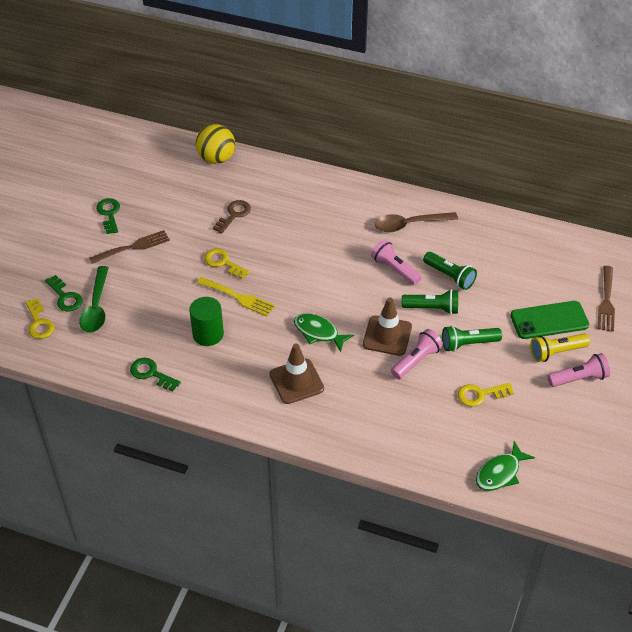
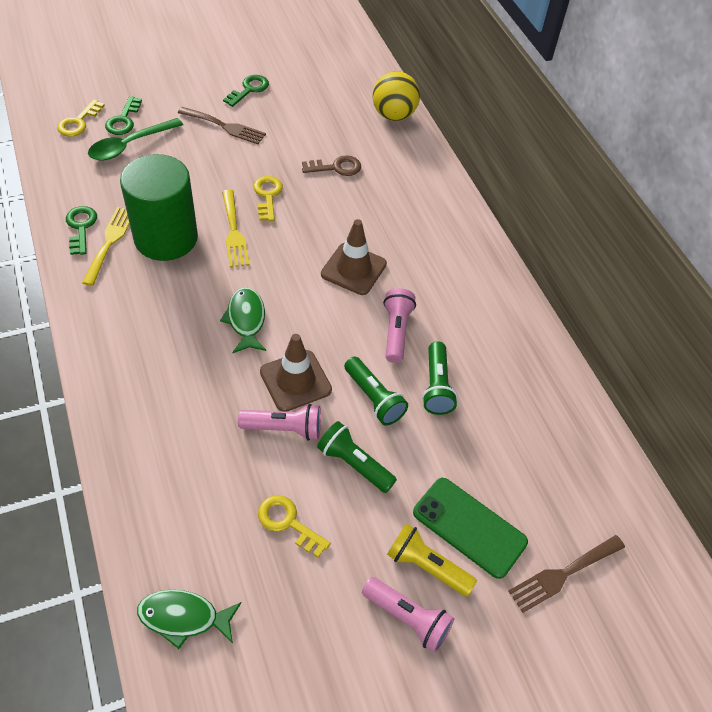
camera: 45 degrees right, 5 degrees up
green cylinder [189,297,224,346] -> green cylinder [120,154,198,261], size x1.69
brown traffic cone [269,344,324,404] -> brown traffic cone moved to [321,219,387,295]
brown spoon [374,212,458,232] -> none
none -> yellow fork [82,207,130,286]

